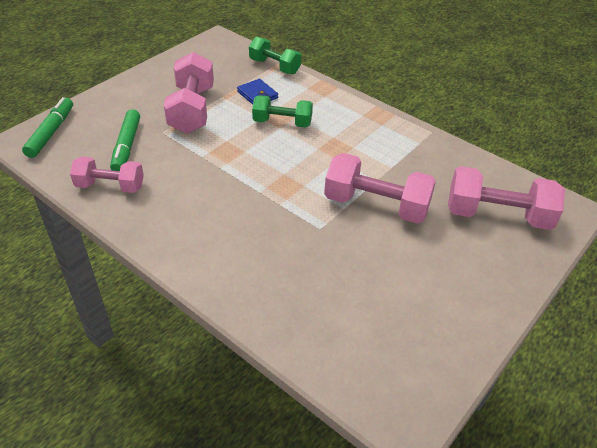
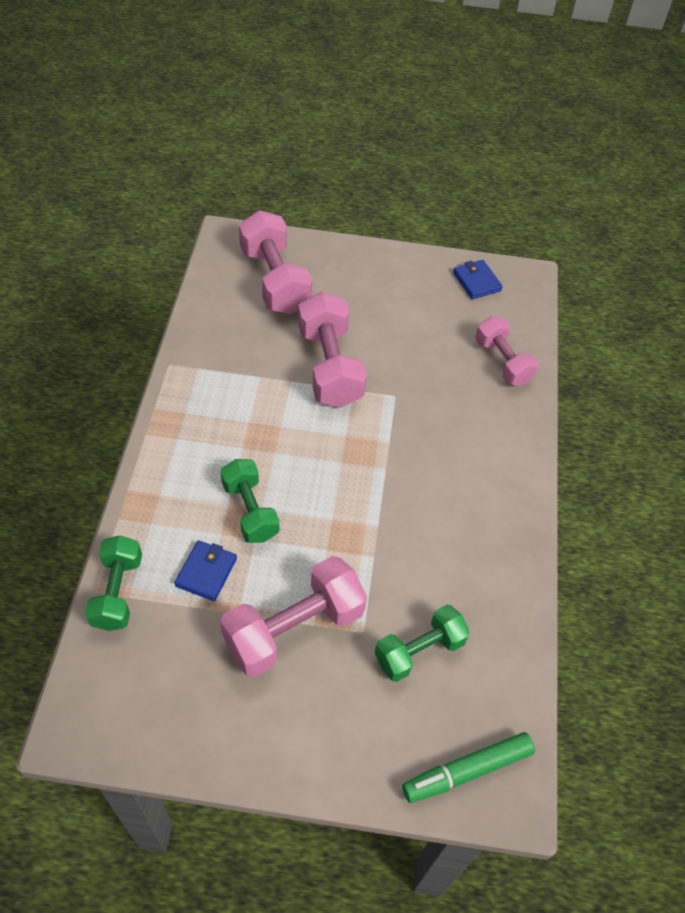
camera: 125 degrees left, 10 degrees up
pink dumbbell [70,156,144,193] -> pink dumbbell moved to [475,316,539,386]
green marker [110,109,140,171] -> green dumbbell [375,605,470,682]
none -> blue wallet [453,260,503,299]

